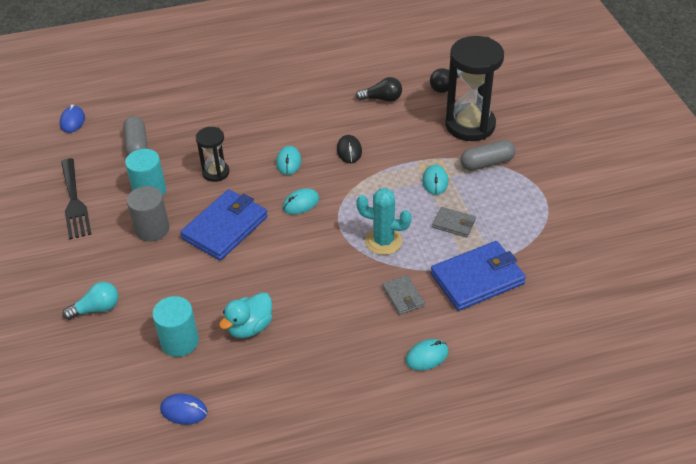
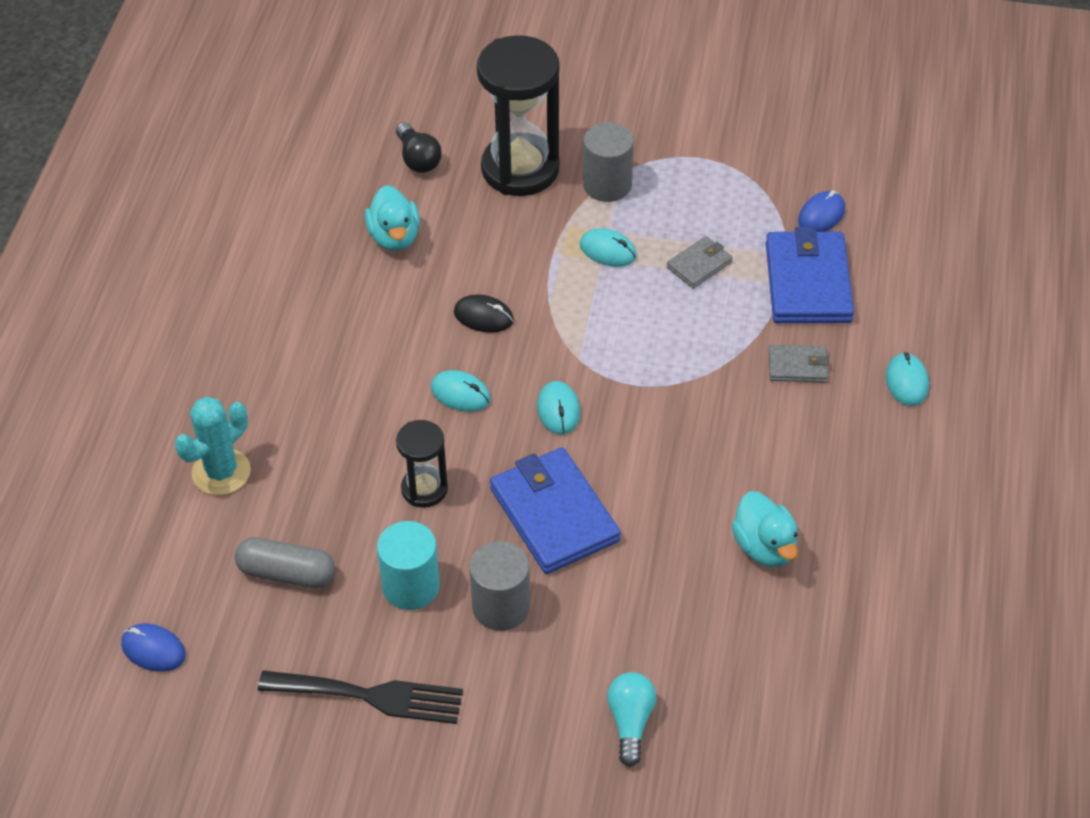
camera: 65 degrees left, 5 degrees up
turquoise cylinder [152,296,199,357] -> none
blue mouse [160,394,208,425] -> blue mouse moved to [798,190,845,232]
black light bulb [356,77,402,102] -> turquoise duck [365,185,420,251]
turquoise cactus [356,188,412,255] -> turquoise cactus moved to [175,397,251,495]
grey capsule [460,140,515,171] -> grey cylinder [583,122,634,202]

